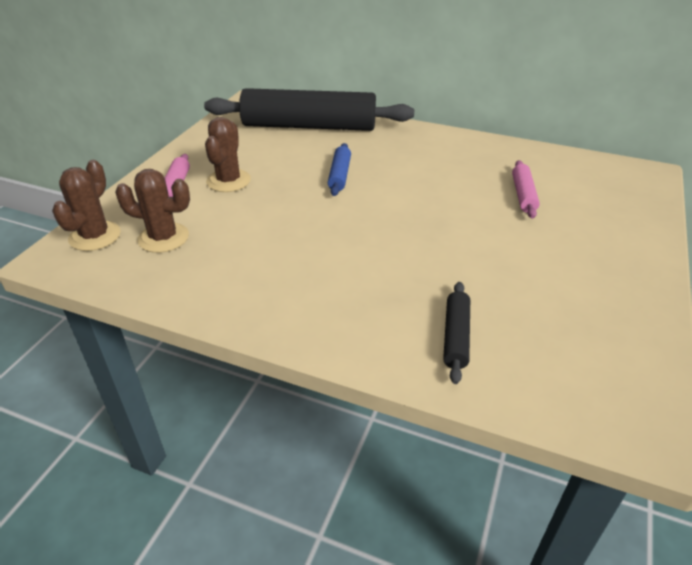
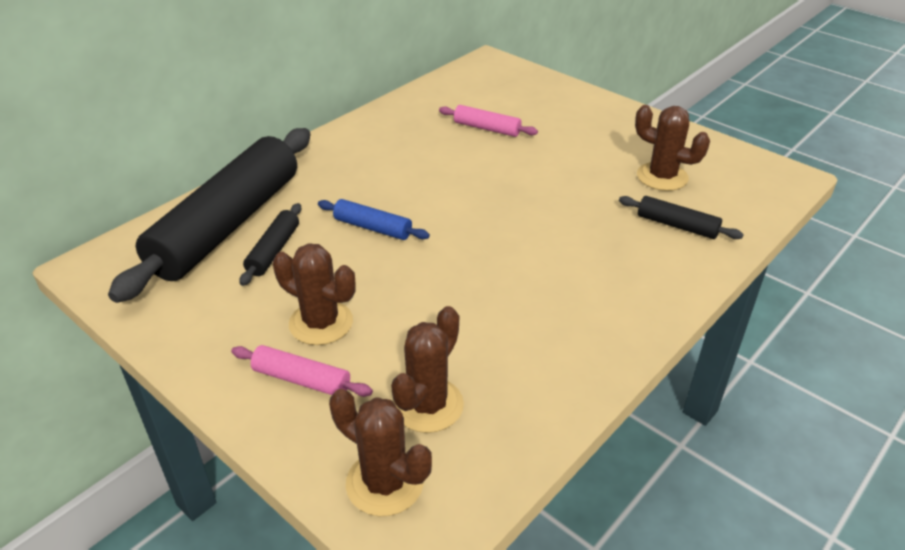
camera: 70 degrees left, 0 degrees up
none -> black rolling pin [239,203,301,286]
none -> brown cactus [635,105,710,191]

